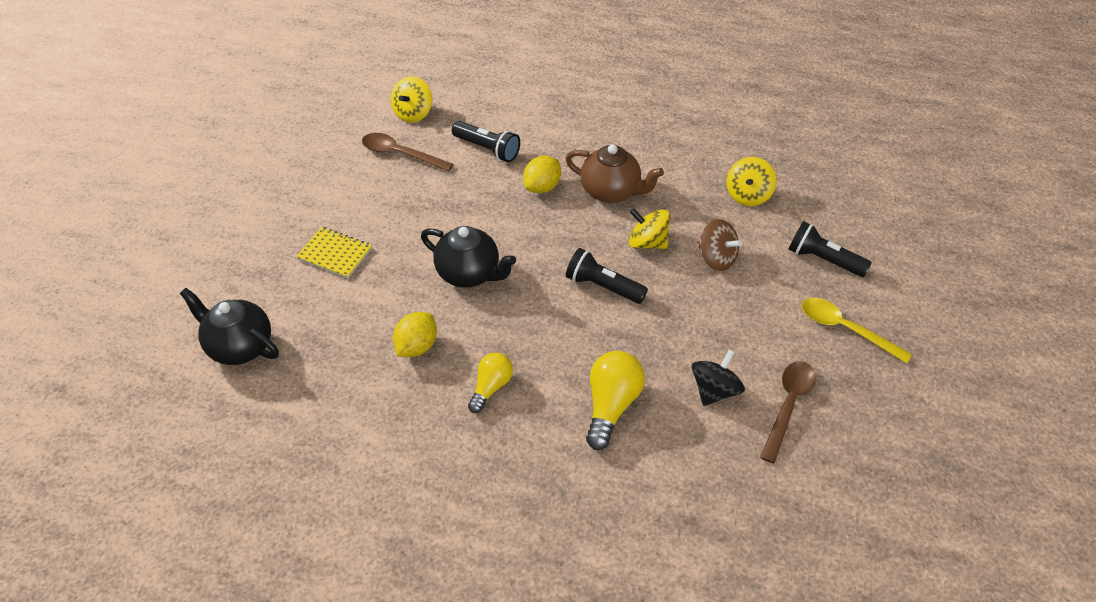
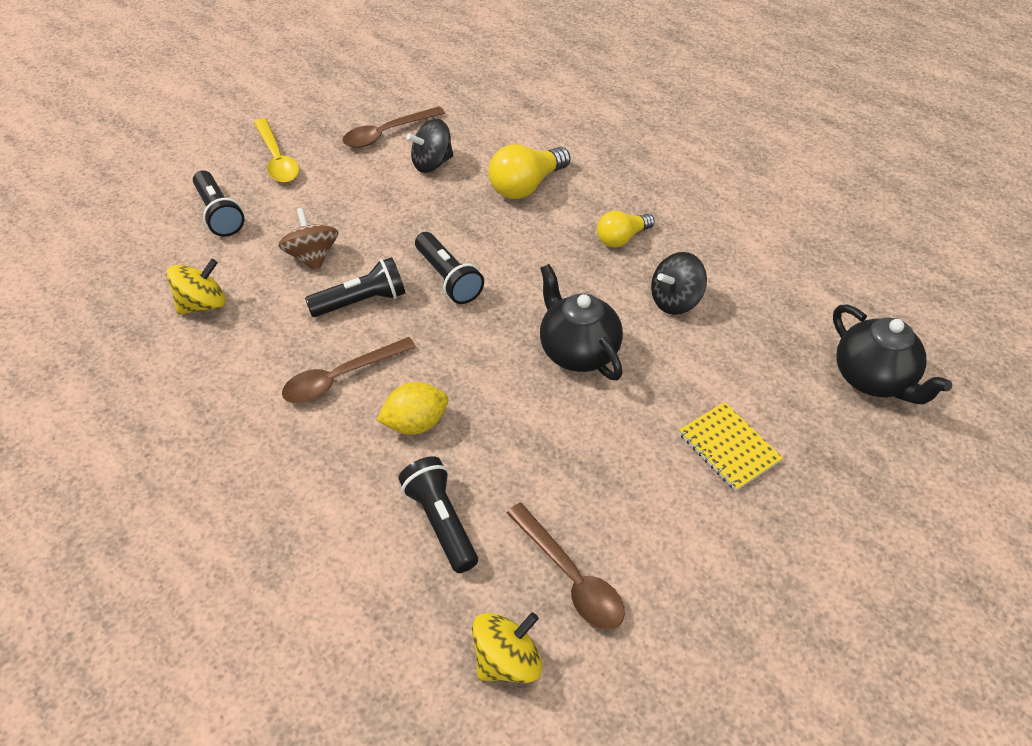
camera: 150 degrees left, 0 degrees up
yellow lemon [393,312,437,357] -> black spinning top [651,252,707,315]
brown teapot [565,144,664,203] -> brown spoon [282,337,416,403]
yellow spinning top [629,208,670,249] -> black flashlight [305,257,405,317]

